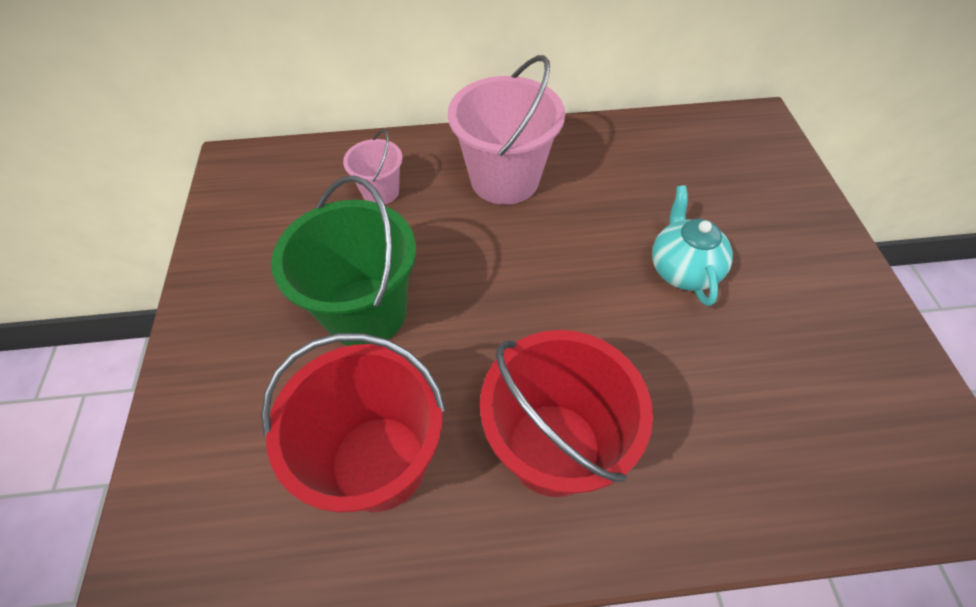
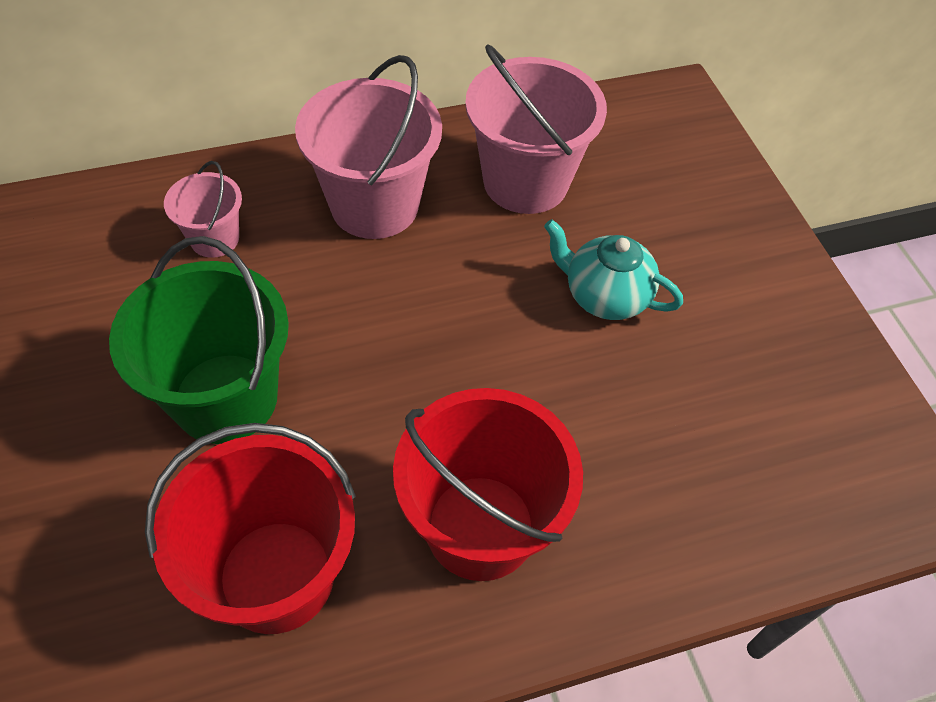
camera: 15 degrees left, 0 degrees up
turquoise teapot [652,185,733,306] -> turquoise teapot turned 45 degrees counterclockwise [544,219,683,320]
none -> pink bucket [465,44,607,214]

